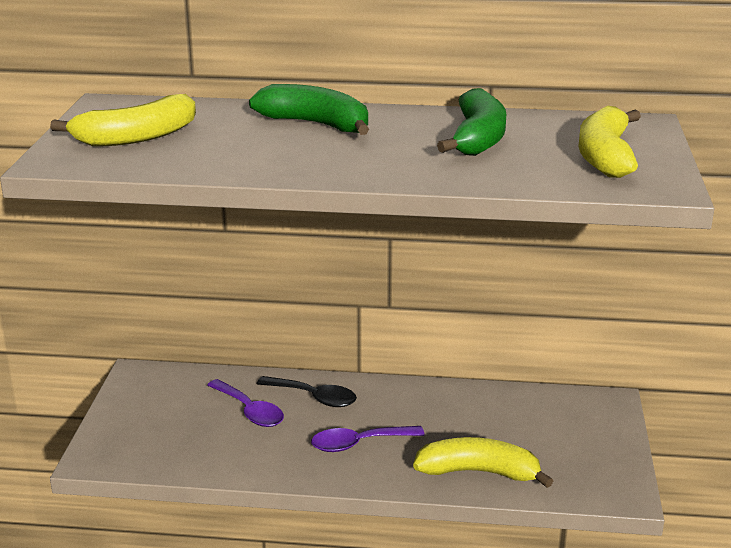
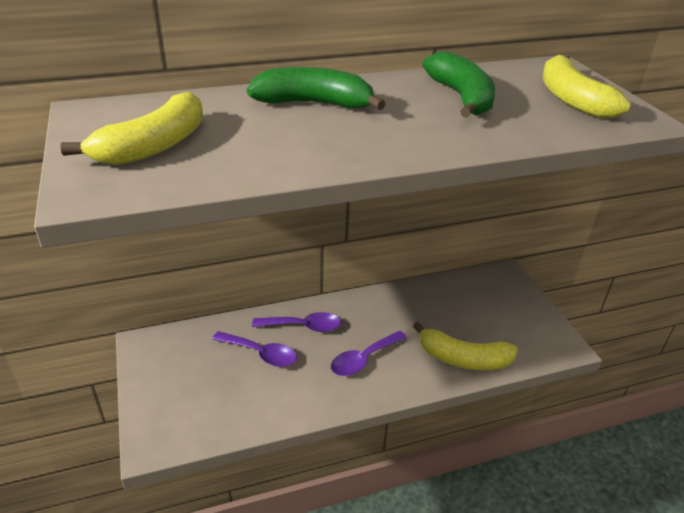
camera: 25 degrees left, 10 degrees up
black spoon [257,376,357,407] -> purple spoon [252,312,341,332]
yellow banana [413,437,553,488] -> yellow banana turned 150 degrees counterclockwise [413,322,518,370]

